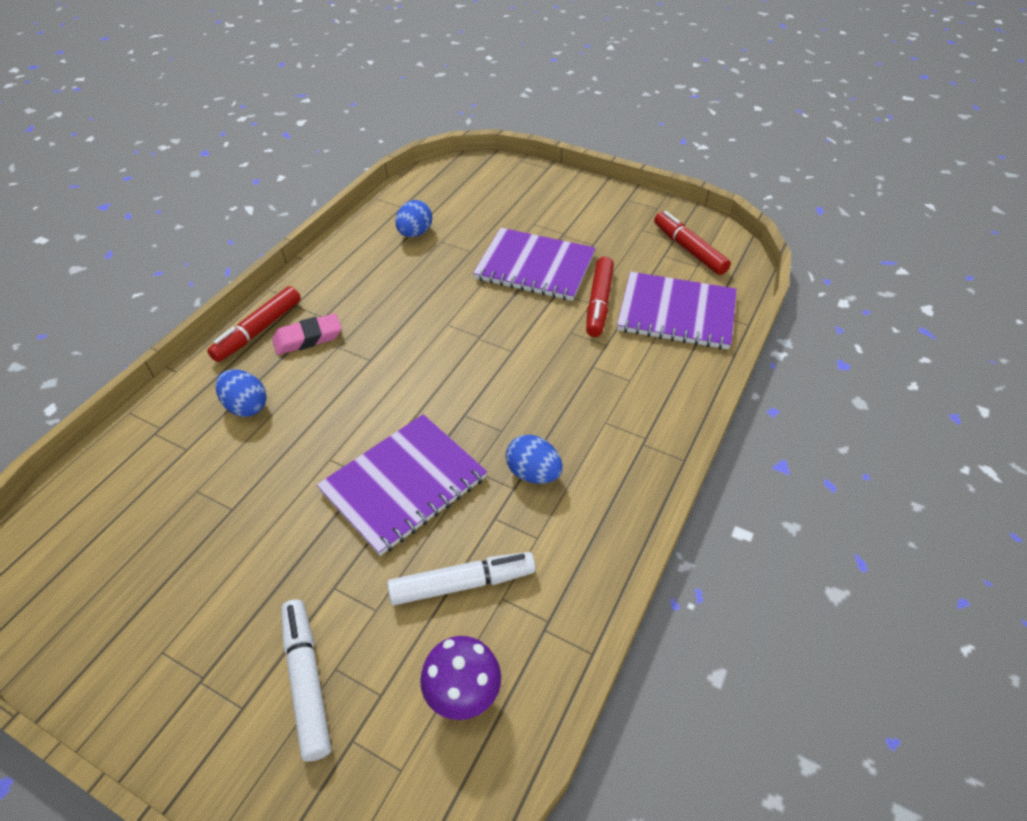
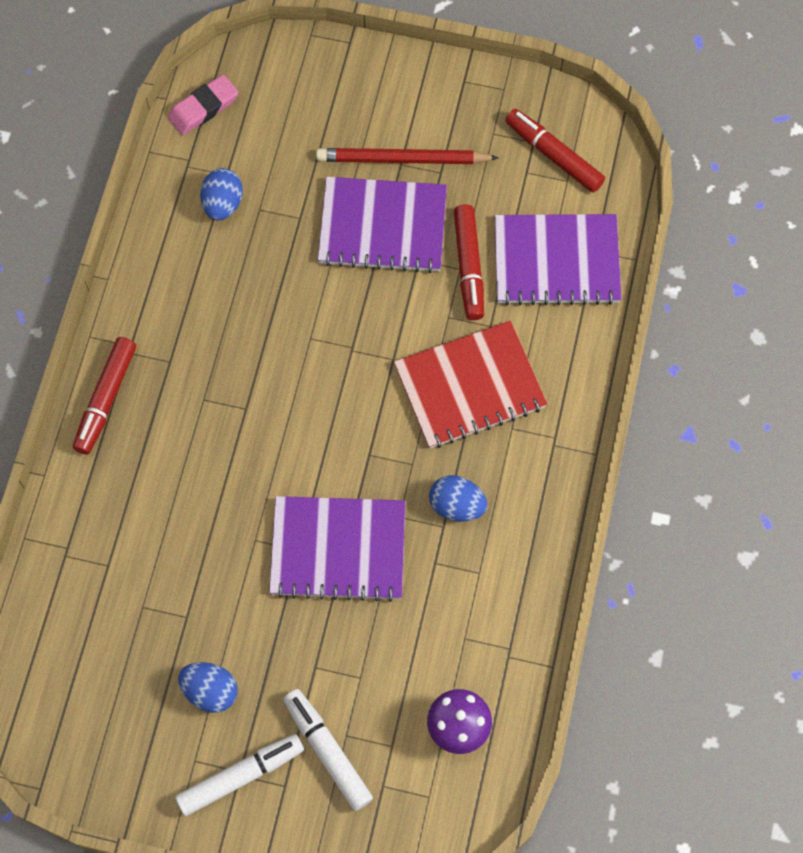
camera: 15 degrees left, 20 degrees up
blue egg [216,369,267,417] -> blue egg moved to [178,662,238,713]
pink eraser [272,313,342,355] -> pink eraser moved to [168,74,238,135]
purple notebook [317,414,487,556] -> purple notebook turned 60 degrees clockwise [269,496,405,602]
white marker [387,552,536,605] -> white marker moved to [175,734,304,816]
none -> red pencil [316,148,499,164]
none -> red notebook [394,321,547,449]

